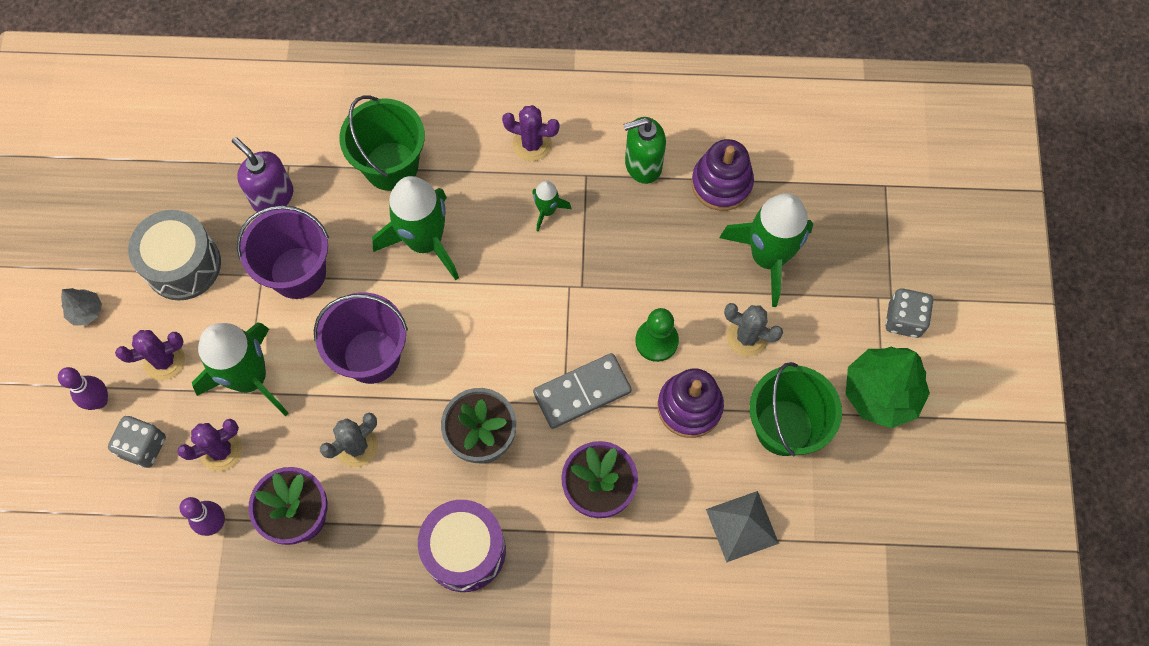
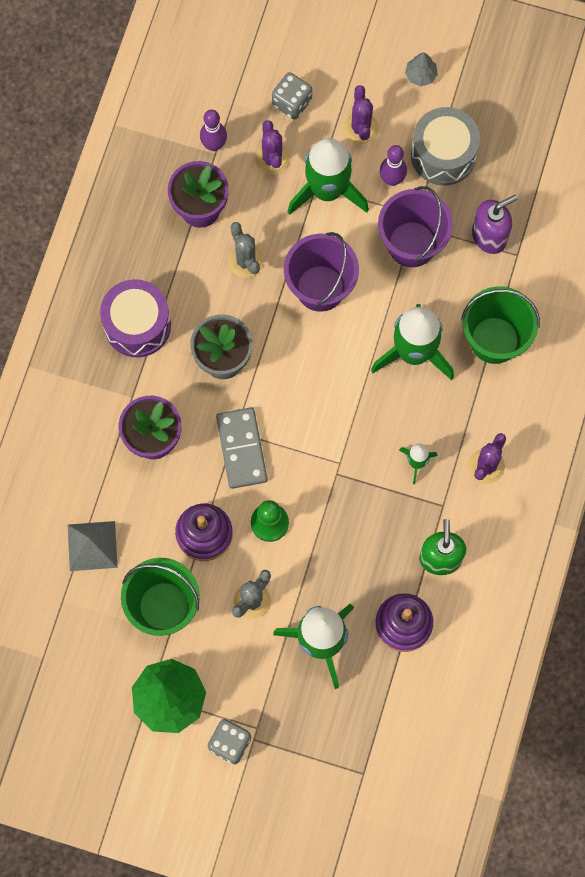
camera: 105 degrees right, 5 degrees up
purple bowling pin [58,367,108,410] -> purple bowling pin moved to [380,145,407,186]

